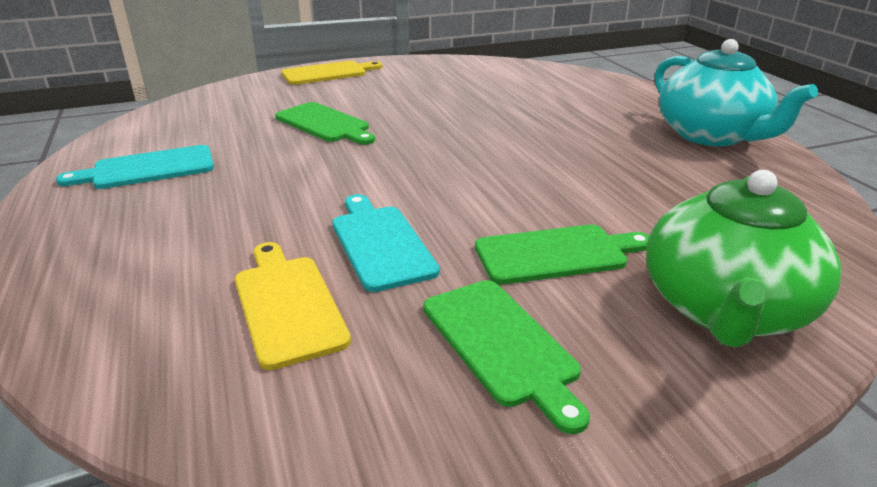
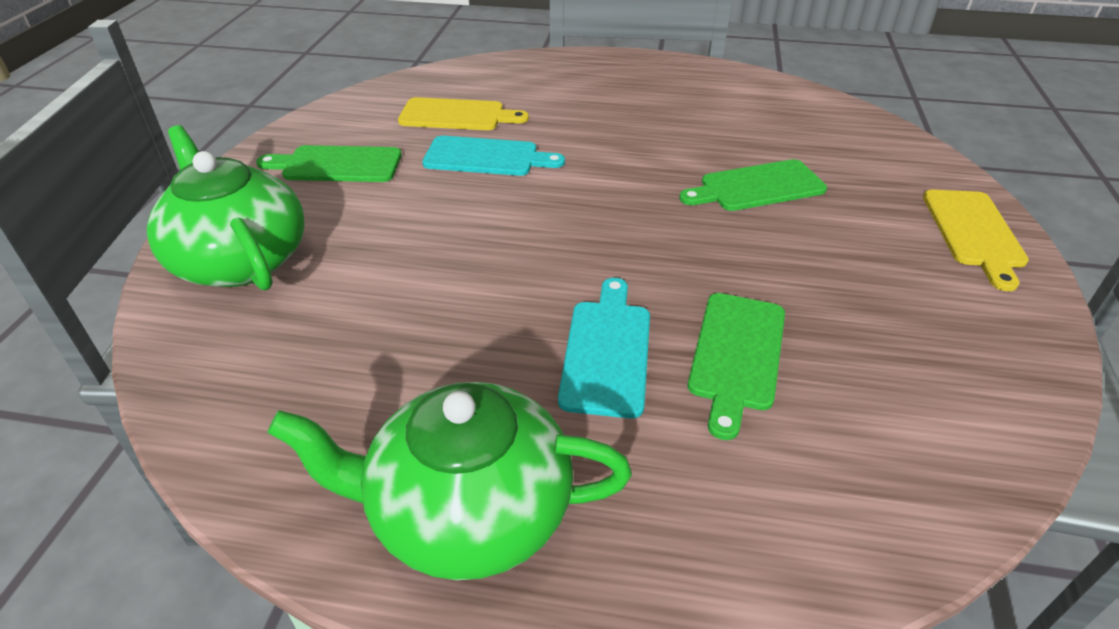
camera: 120 degrees right, 10 degrees up
turquoise cutting board [56,145,214,189] -> turquoise cutting board moved to [558,278,650,418]
green cutting board [475,225,649,284] -> green cutting board moved to [688,293,785,440]
turquoise teapot [655,39,818,146] -> green teapot [267,382,632,580]

